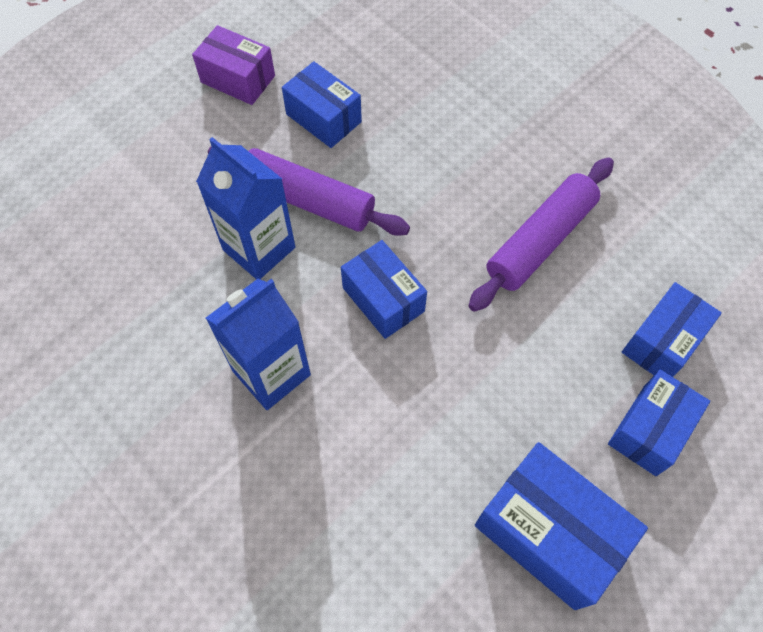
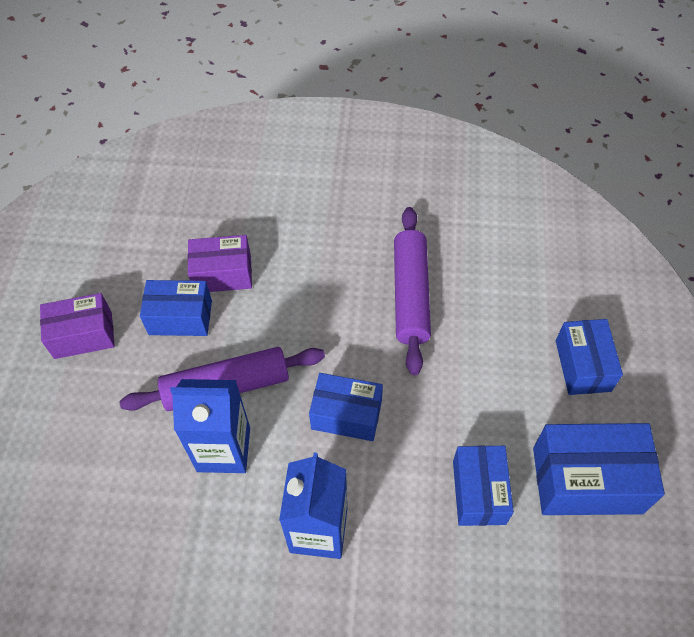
camera: 40 degrees left, 5 degrees down
blue box [622,282,722,377] -> blue box moved to [453,446,514,526]
none -> purple box [188,235,252,292]

